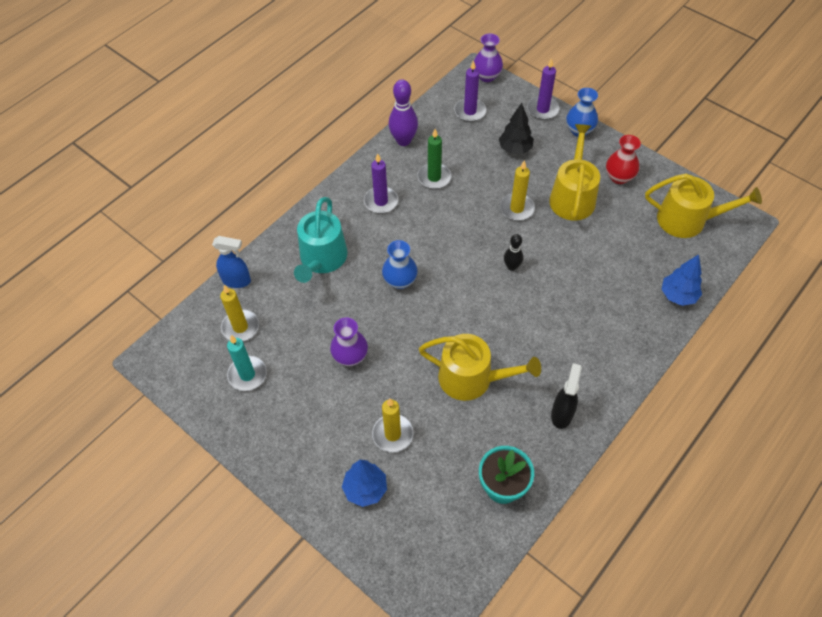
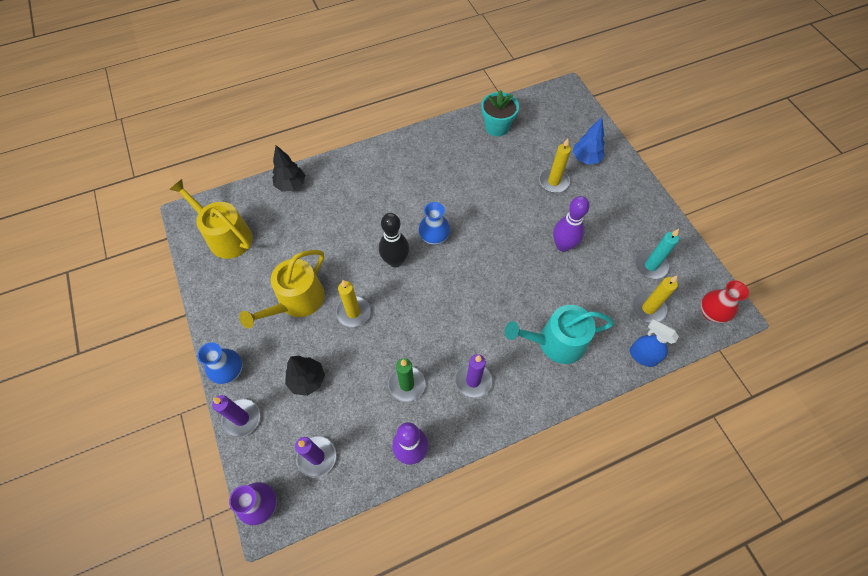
camera: 155 degrees left, 5 degrees up
turquoise watering can [294,197,348,283] -> turquoise watering can turned 135 degrees counterclockwise [505,305,614,364]
purple vase [330,318,368,366] -> purple bowling pin [553,196,589,252]
blue vase [382,240,418,289] -> blue vase moved to [419,202,450,245]
yellow watering can [419,334,541,401] -> none
black bowling pin [504,234,523,271] -> black bowling pin [379,213,409,267], size x1.68
black spray bottle [551,363,582,429] -> none
red vase [606,135,641,184] -> red vase moved to [701,280,749,323]
blue tree [662,254,702,306] -> black tree [272,145,305,192]

